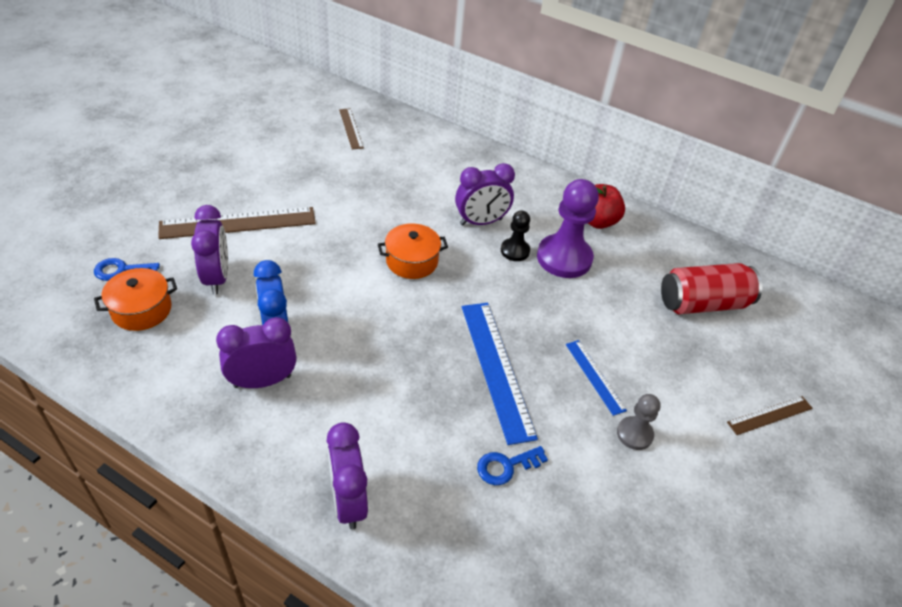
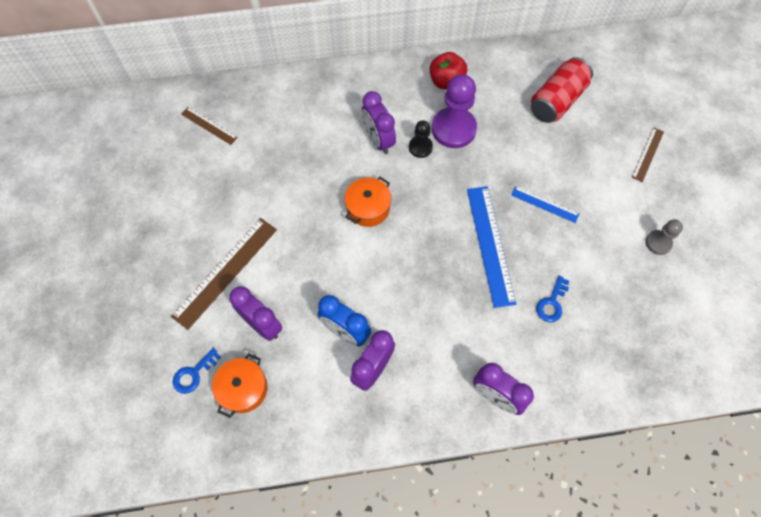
camera: 35 degrees left, 20 degrees up
purple clock [455,163,515,226] -> purple clock turned 120 degrees clockwise [362,91,396,154]
blue ruler [462,303,538,445] -> blue ruler turned 45 degrees clockwise [467,186,516,308]
grey pawn [617,394,661,450] -> grey pawn moved to [646,219,683,255]

